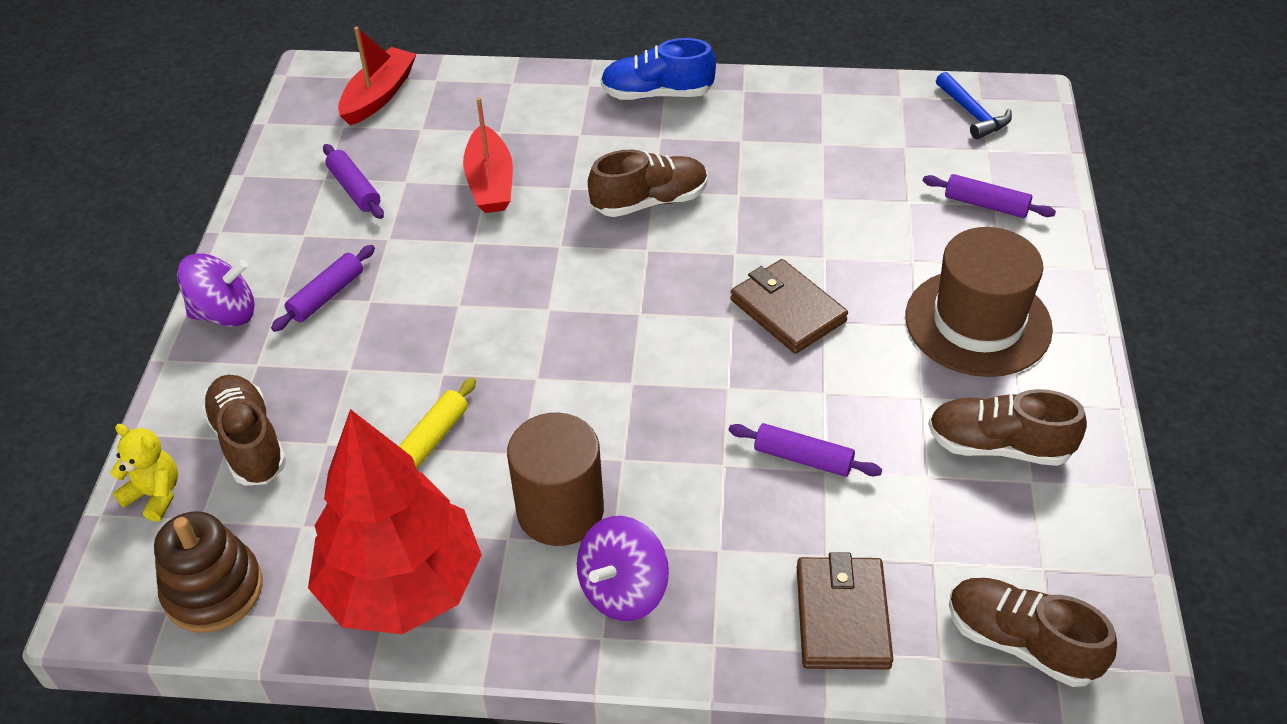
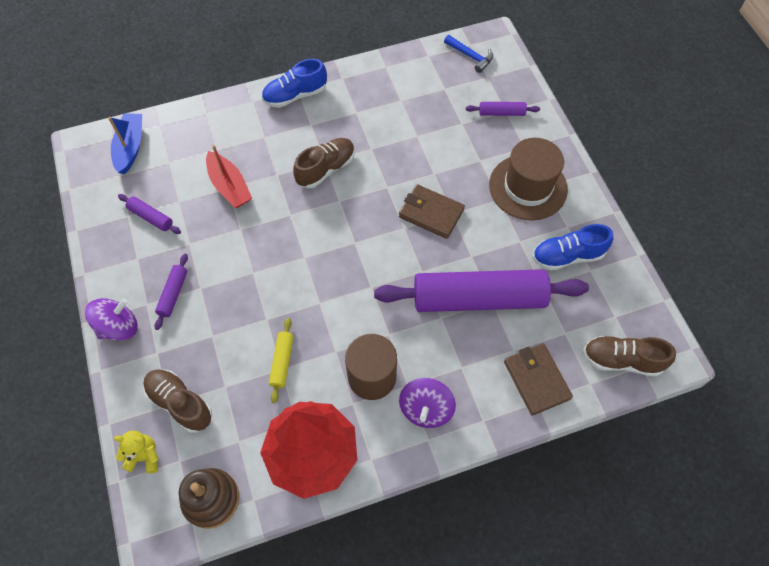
camera: 25 degrees left, 15 degrees up
red boat [338,27,417,126] -> blue boat [108,113,142,174]
purple rolling pin [729,423,882,477] -> purple rolling pin [374,269,589,312], size x2.47
brown shoe [928,389,1087,466] -> blue shoe [533,224,613,271]

